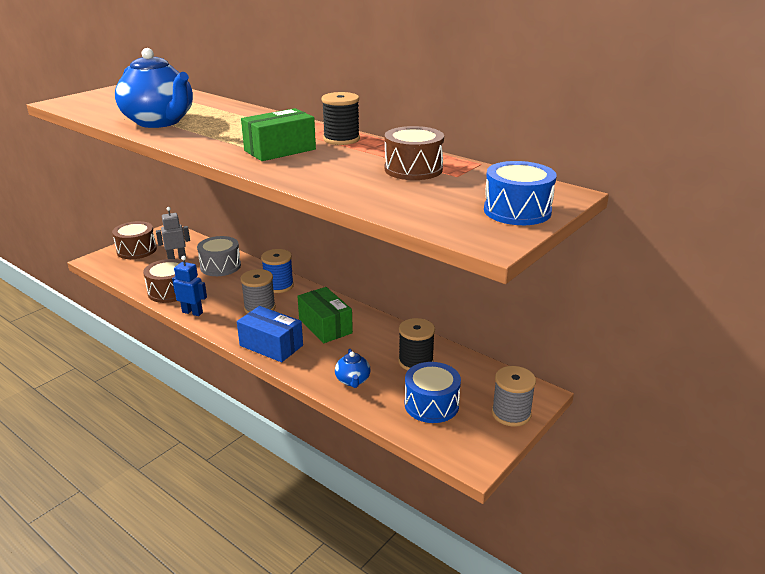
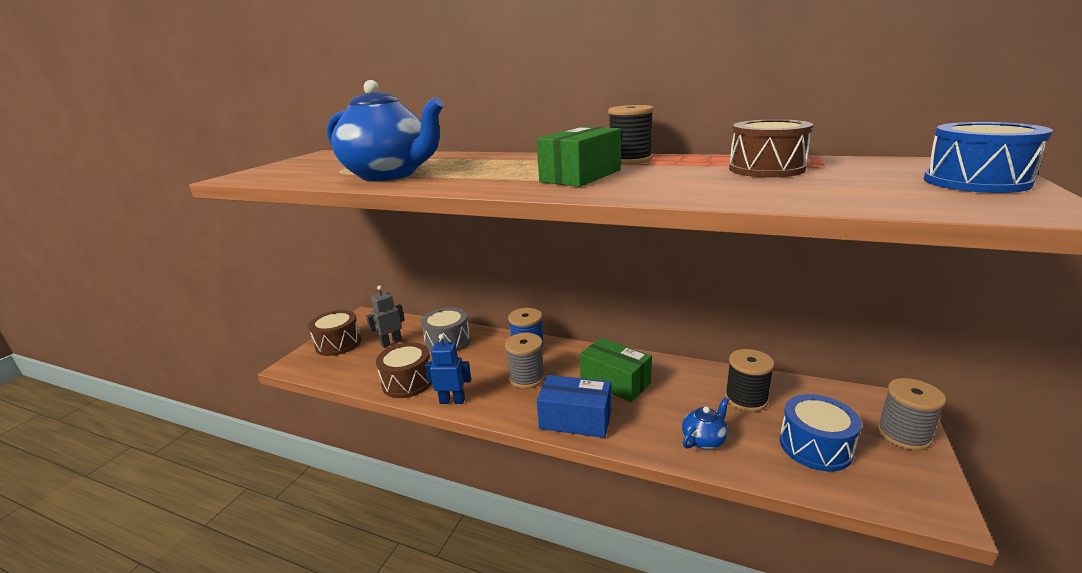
camera: 15 degrees left, 5 degrees down
blue teapot [335,349,370,388] -> blue teapot turned 105 degrees counterclockwise [682,397,729,449]

